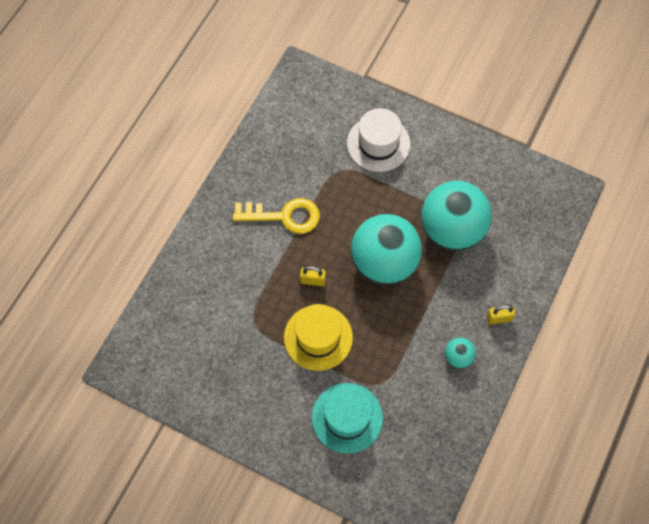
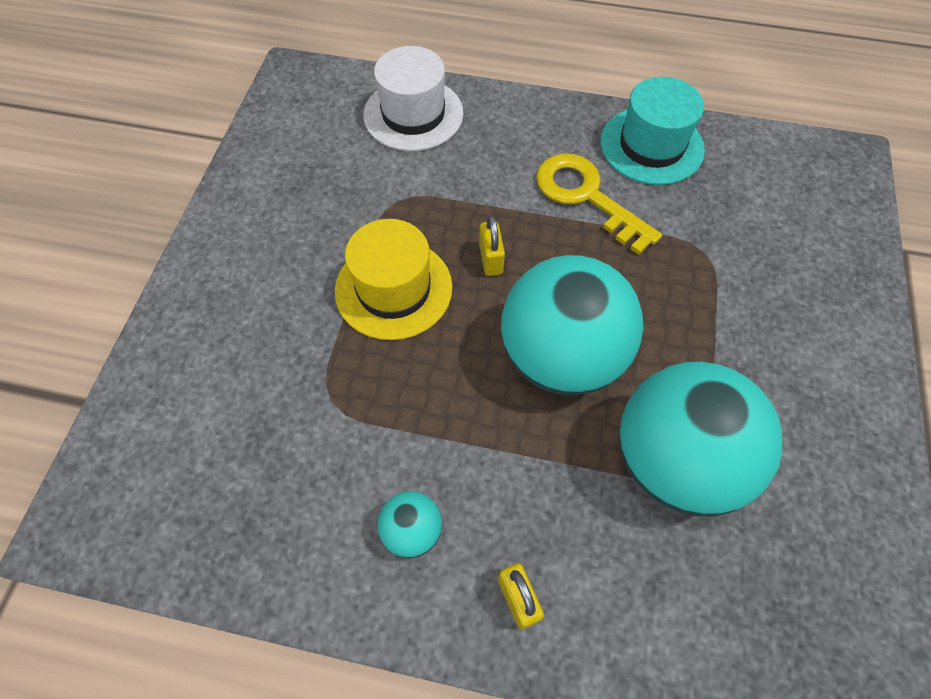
camera: 75 degrees right, 5 degrees down
yellow key [233,198,320,234] -> yellow key turned 150 degrees clockwise [536,153,662,255]
turquoise hat [312,383,383,453] -> turquoise hat moved to [600,77,705,185]
white hat [347,108,410,172] -> white hat moved to [363,46,463,151]

